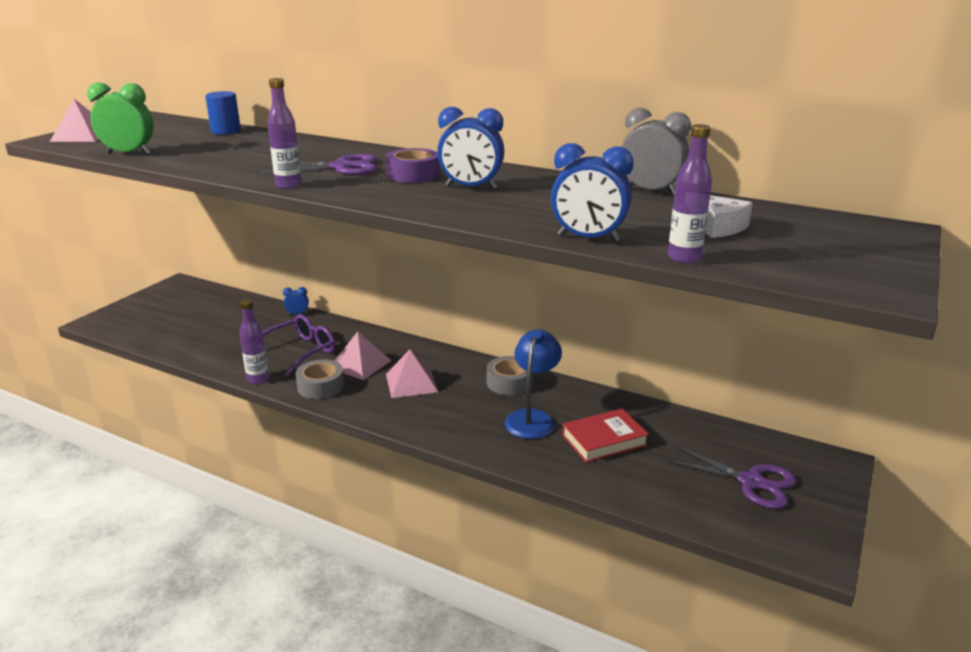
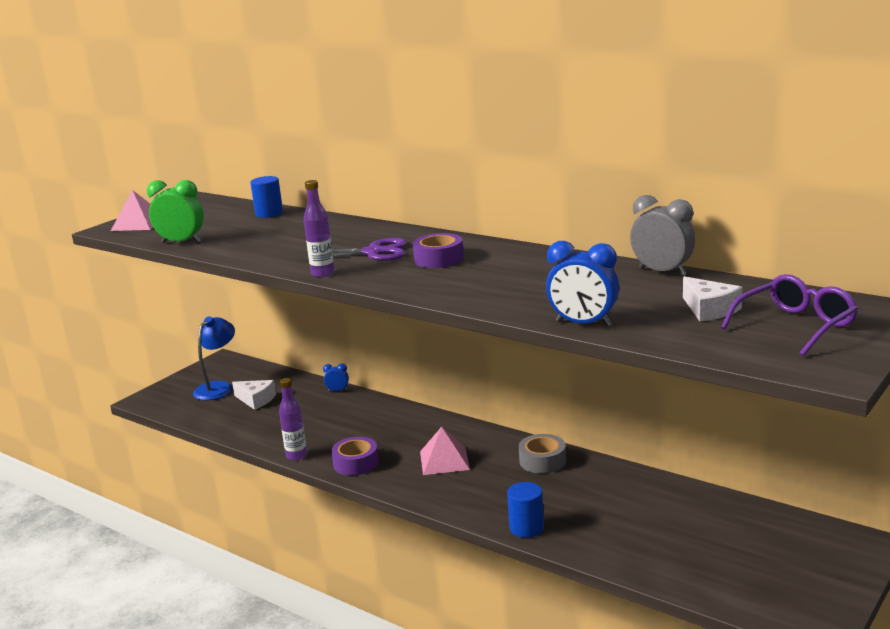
camera: 10 degrees right, 5 degrees down
purple glasses [263,314,336,377] -> purple glasses moved to [721,274,858,356]
grey tape [295,359,345,399] -> purple tape [331,437,379,476]
pink pyramid [335,332,392,380] -> none
blue clock [437,107,504,189] -> none
blue lamp [505,330,562,439] -> blue lamp moved to [193,316,235,400]
red book [562,409,649,462] -> none
purple scissors [664,444,797,509] -> none
purple bottle [668,124,712,263] -> none
none -> white cheese [232,380,276,410]
none -> blue cylinder [507,482,544,538]

